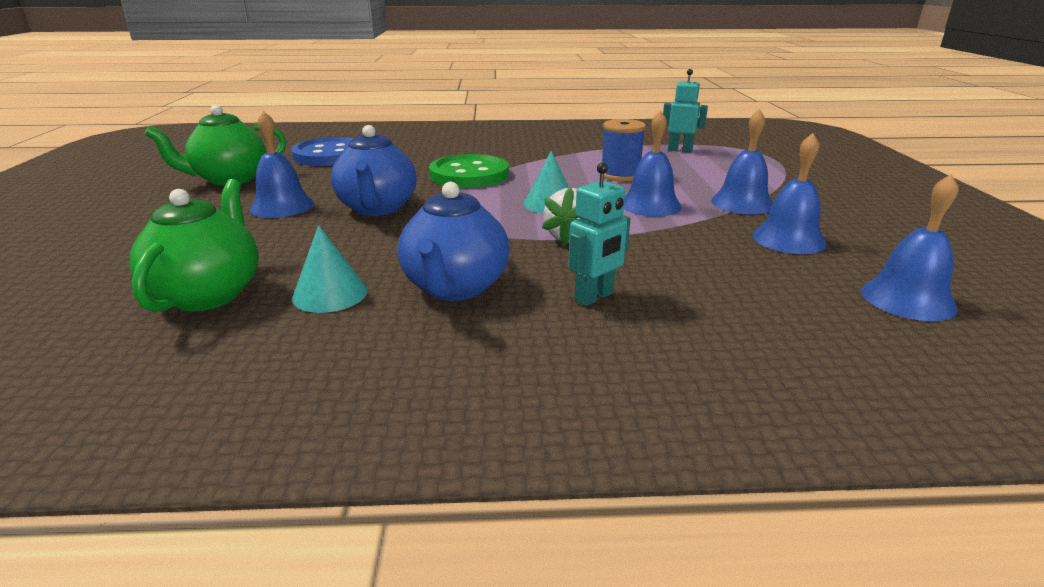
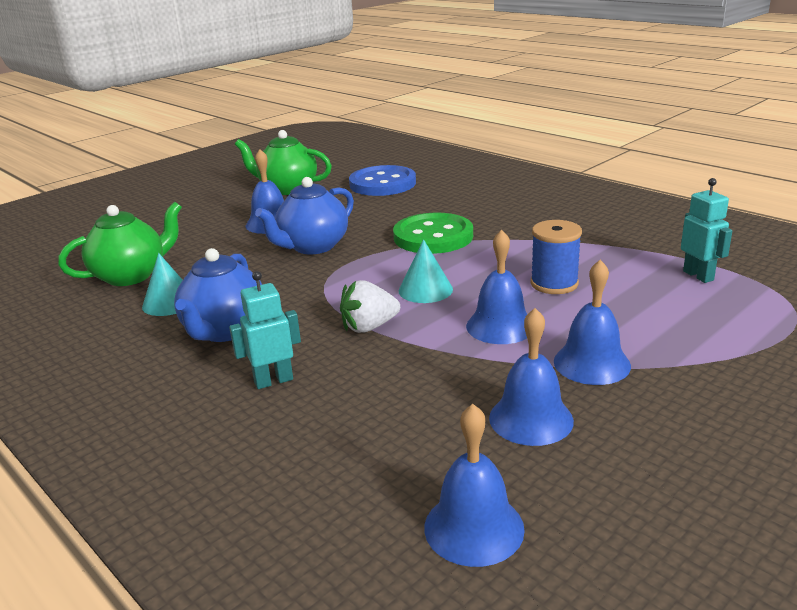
camera: 50 degrees right, 0 degrees up
blue teapot [398,182,509,301] -> blue teapot turned 45 degrees counterclockwise [174,248,262,342]
turquoise robot [568,162,630,306] -> turquoise robot turned 150 degrees clockwise [229,271,301,389]

